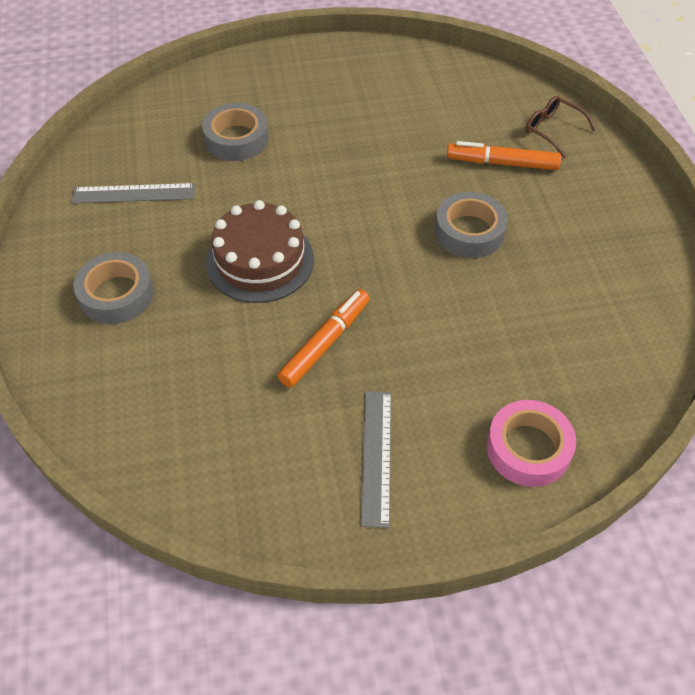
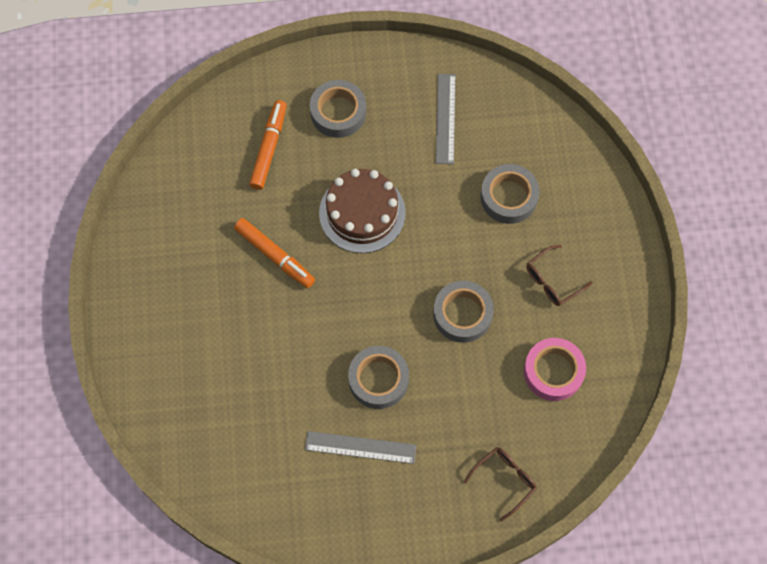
camera: 95 degrees right, 15 degrees up
grey ruler [361,391,391,528] -> grey ruler moved to [305,431,416,464]
orange marker [447,141,561,170] -> orange marker moved to [249,100,287,190]
pink tape [487,400,576,487] -> pink tape moved to [524,338,586,401]
none -> grey tape [433,281,494,343]
none -> brown glasses [526,245,593,306]

